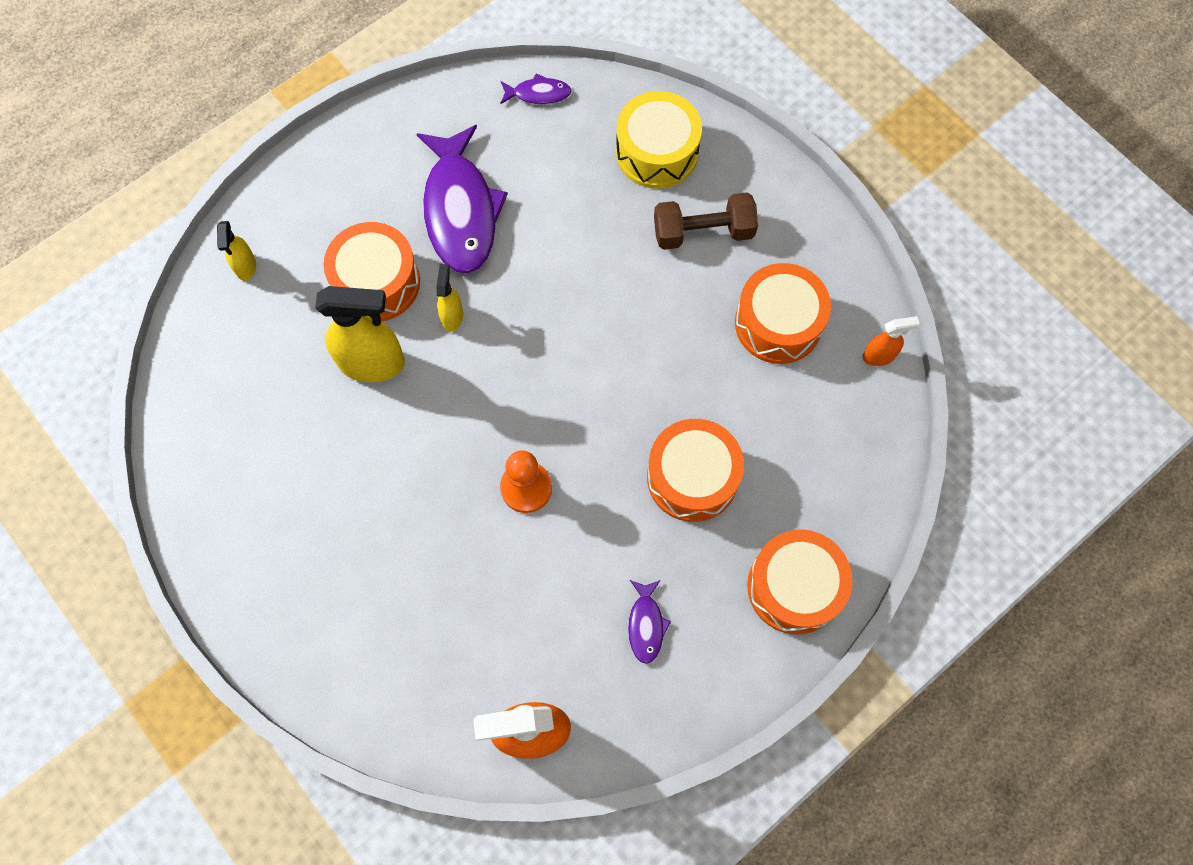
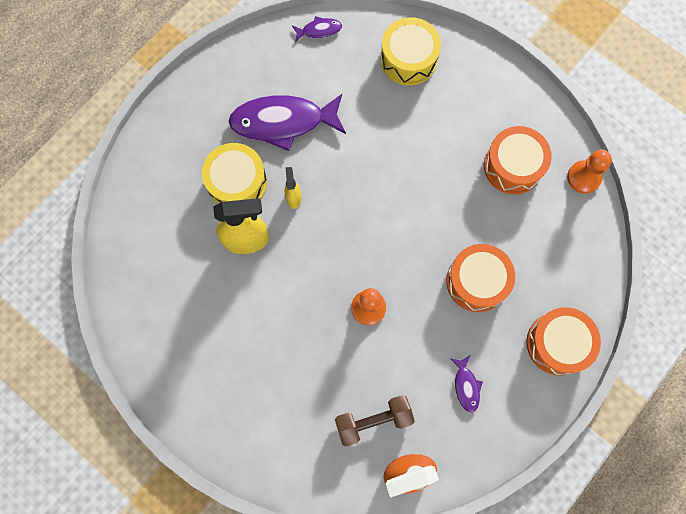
camera: 10 degrees left, 5 degrees up
yellow spray bottle [217,221,256,281] -> none
orange drum [324,222,420,321] -> yellow drum [202,143,267,204]
purple fish [416,125,508,274] -> purple fish turned 105 degrees clockwise [228,94,346,151]
brown dumbbell [654,193,758,250] -> brown dumbbell moved to [335,395,415,447]
orange spray bottle [863,316,920,366] -> orange pawn [567,150,612,194]

